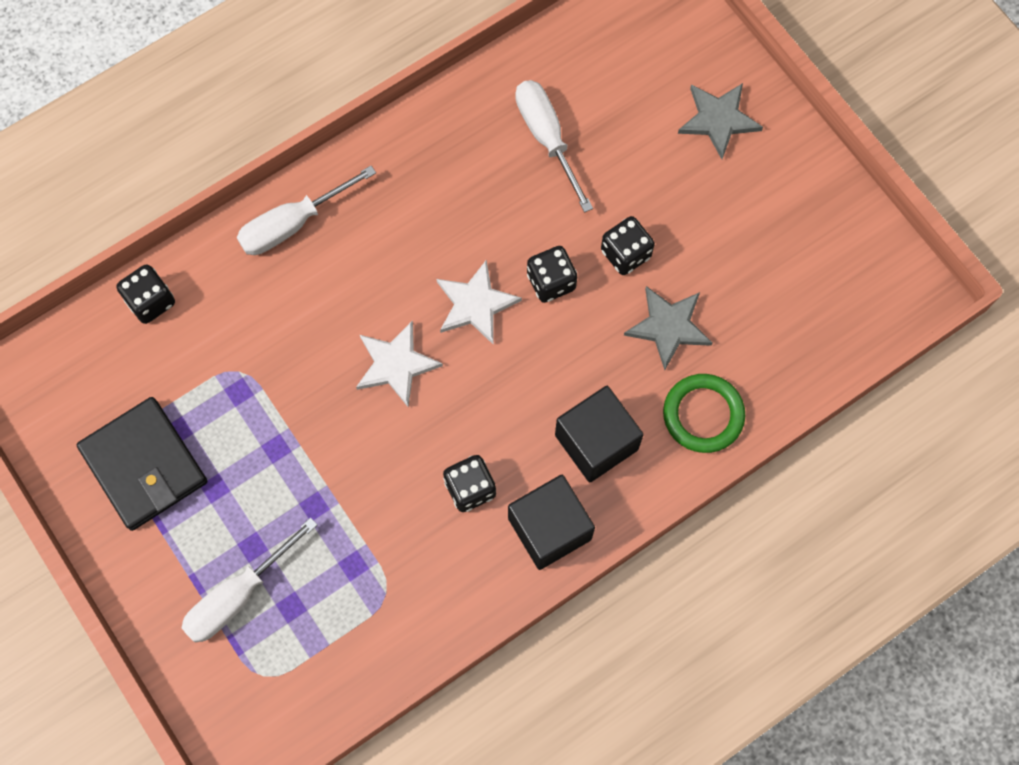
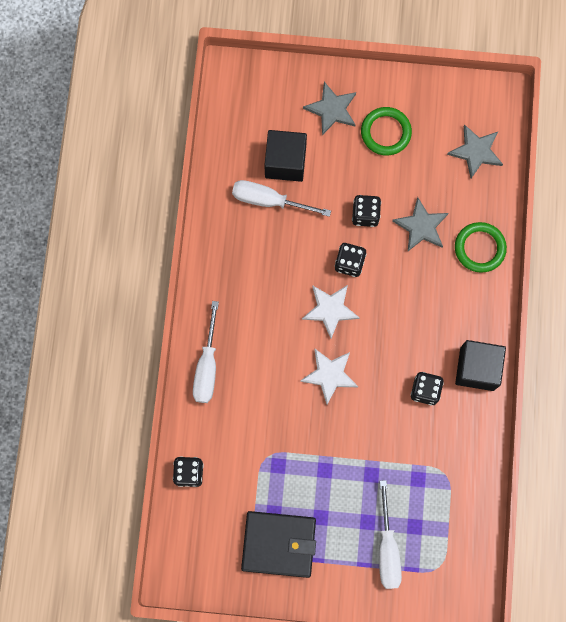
camera: 50 degrees left, 5 degrees up
black cube [555,386,644,482] -> black cube moved to [264,130,307,182]
none -> green ring [361,107,412,156]
none -> grey star [447,124,503,178]

